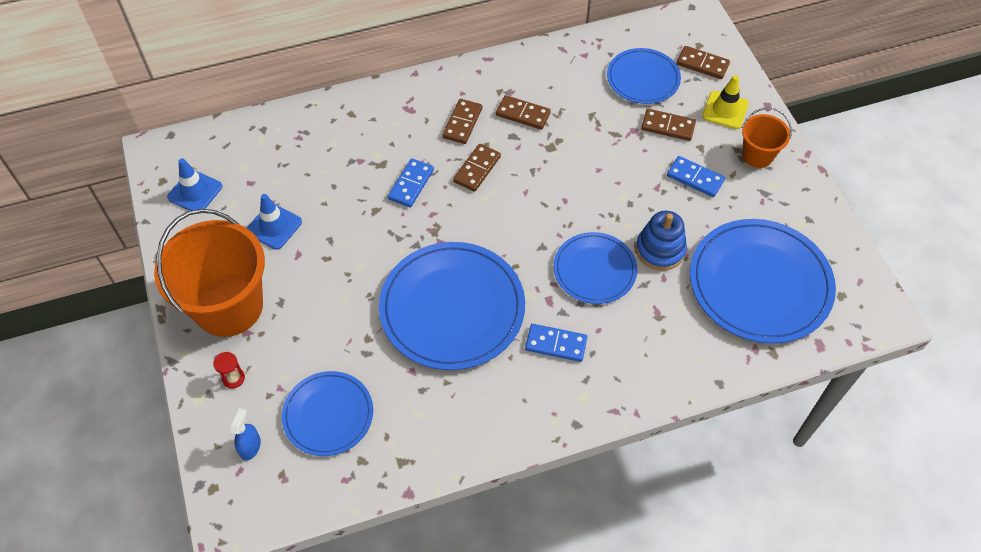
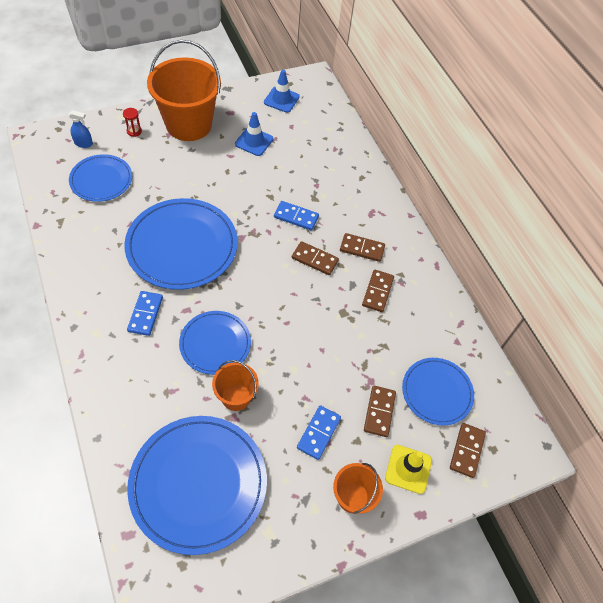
camera: 80 degrees right, 0 degrees up
blue stacking toy [636,211,687,270] -> orange bucket [212,360,259,411]

